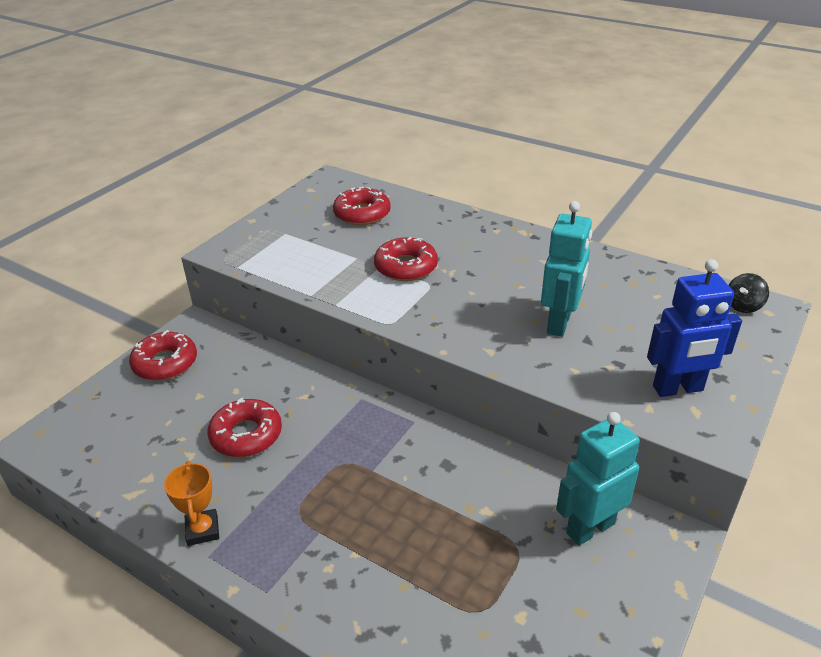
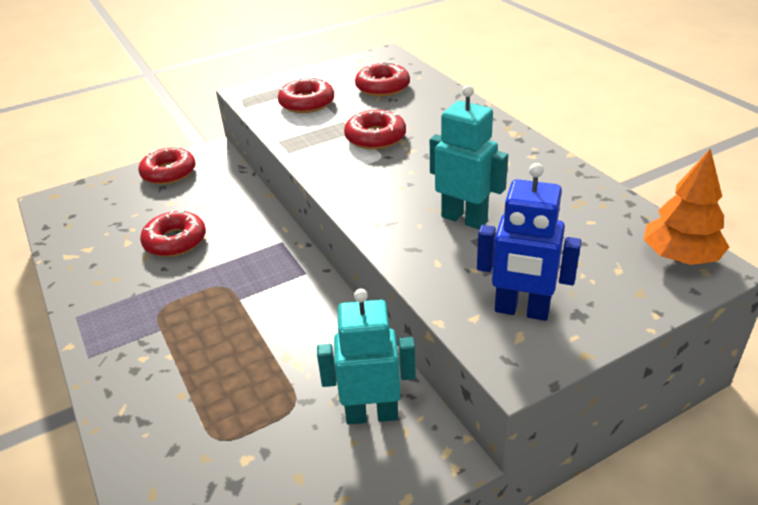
camera: 30 degrees right, 0 degrees up
orange trophy [164,461,219,546] -> none
turquoise robot [541,201,592,337] -> turquoise robot turned 105 degrees counterclockwise [430,85,508,230]
black spinning top [729,273,769,313] -> orange tree [644,148,729,265]
none -> red donut [278,77,334,113]

